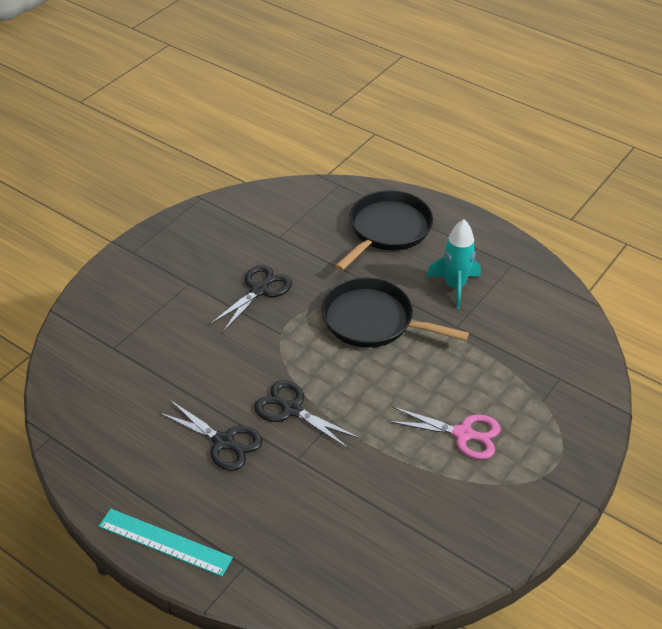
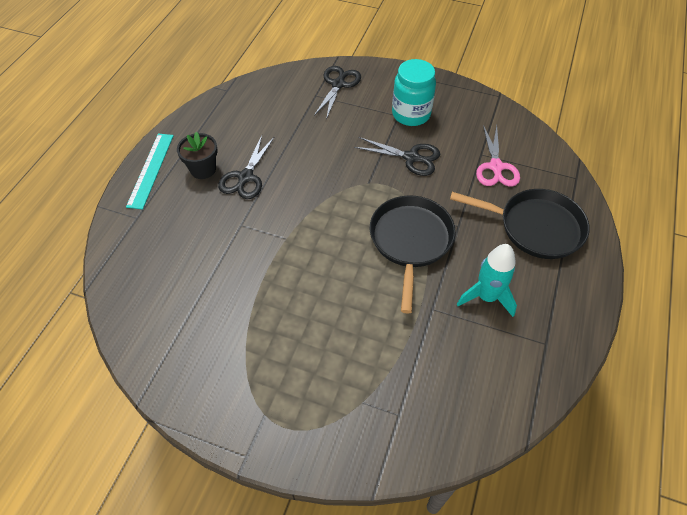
camera: 75 degrees right, 10 degrees up
black scissors [254,380,359,449] -> black scissors moved to [314,66,361,120]
pink scissors [388,407,501,460] -> pink scissors moved to [476,125,520,187]
none -> black flower pot [177,132,218,179]
none -> turquoise jar [392,59,436,126]

